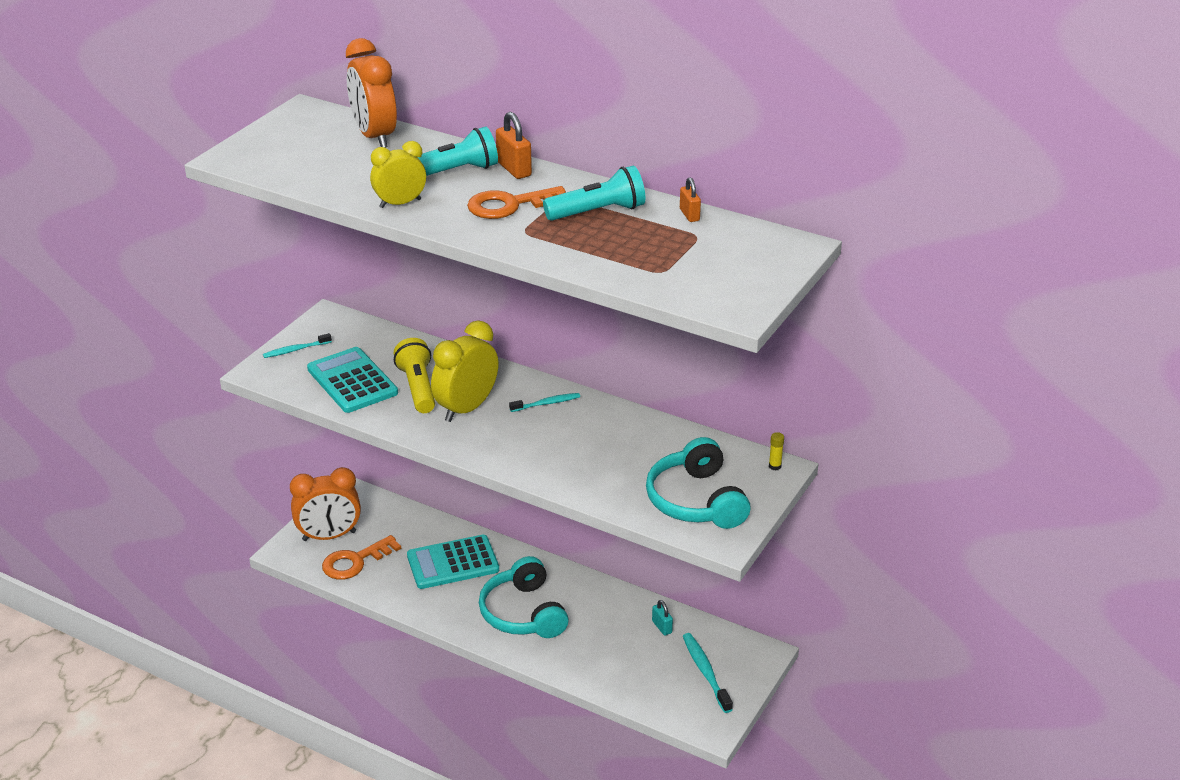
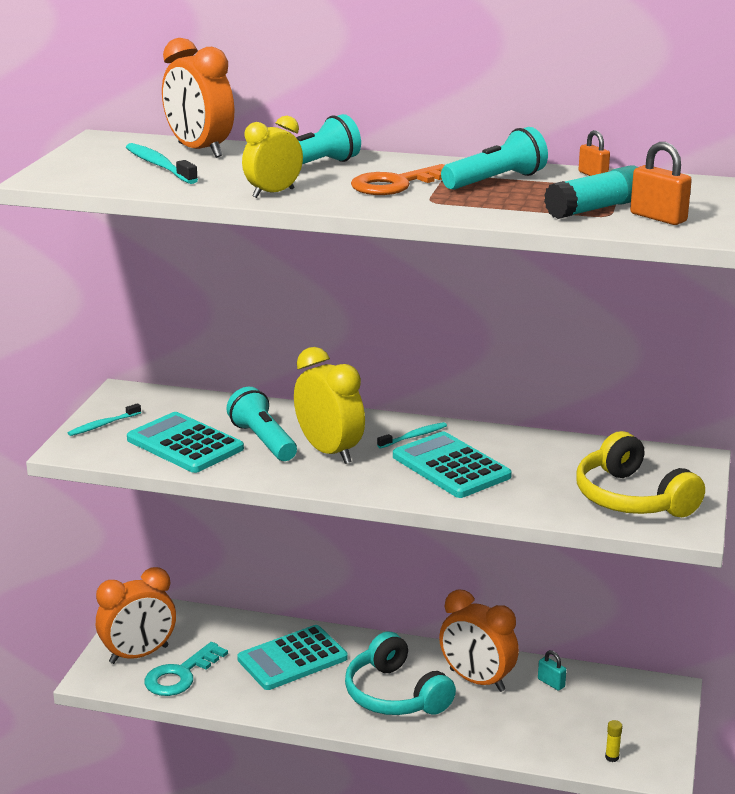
camera: 15 degrees left, 10 degrees down
orange key [322,535,401,580] -> turquoise key [144,642,228,696]
yellow flashlight [394,338,435,413] -> turquoise flashlight [226,387,297,461]
yellow clock [431,320,499,422] -> yellow clock turned 120 degrees clockwise [294,347,365,464]
orange padlock [496,112,532,179] -> orange padlock moved to [630,142,692,225]
turquoise headphones [646,437,751,529] -> yellow headphones [576,431,705,517]
turquoise toothbrush [683,633,733,713] -> turquoise toothbrush moved to [126,143,198,184]
yellow glue stick [769,432,784,470] -> yellow glue stick moved to [605,720,622,762]
none -> turquoise calculator [393,431,512,498]
none -> orange clock [439,589,519,692]
none -> turquoise glue stick [544,165,638,219]

